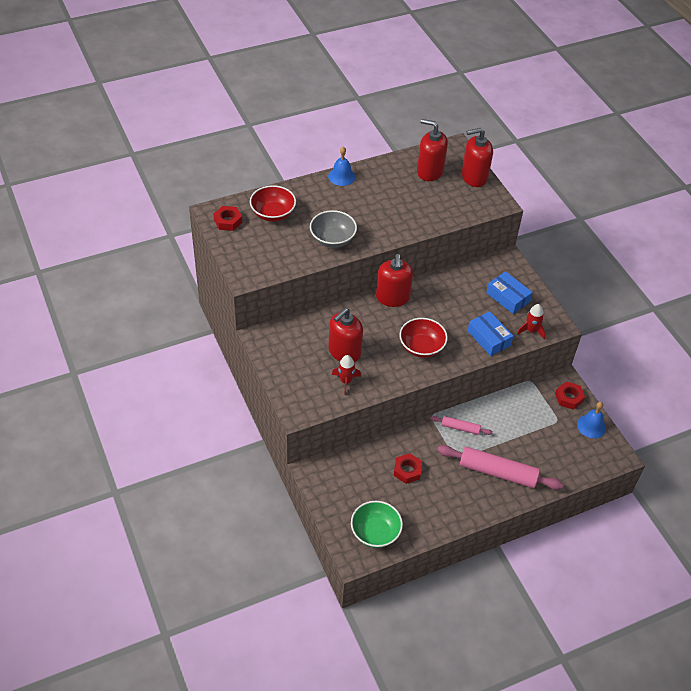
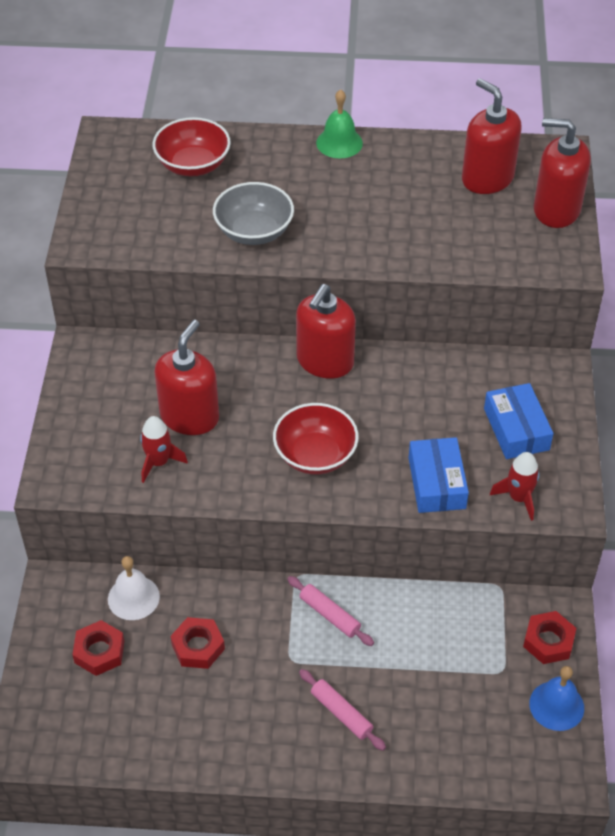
camera: 30 degrees right, 0 degrees up
red nut [213,206,242,231] -> red nut moved to [72,620,124,676]
blue bell [328,147,355,186] -> green bell [316,89,363,158]
red soap dispenser [328,308,363,362] -> red soap dispenser turned 135 degrees clockwise [154,320,219,435]
green bowl [351,501,403,548] -> none
pink rolling pin [437,445,563,490] -> pink rolling pin [299,669,386,751], size x0.51
none -> white bell [108,556,160,620]

